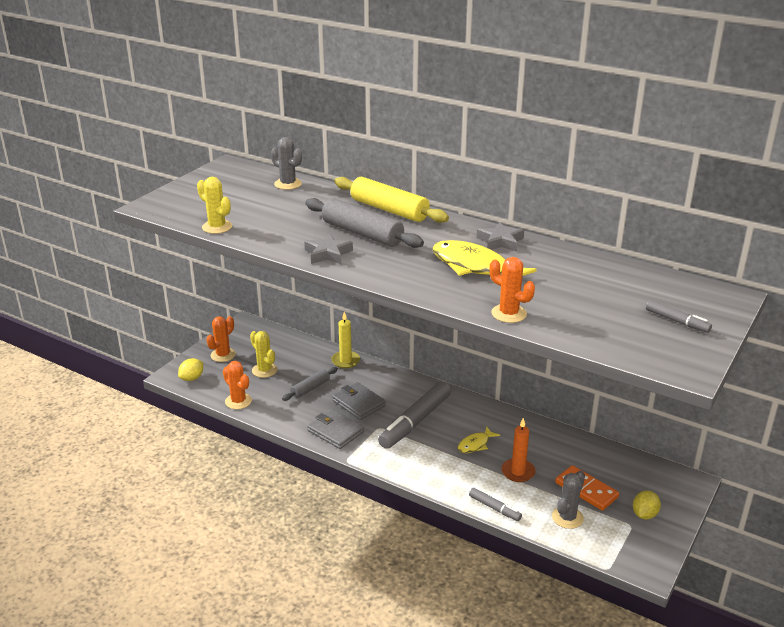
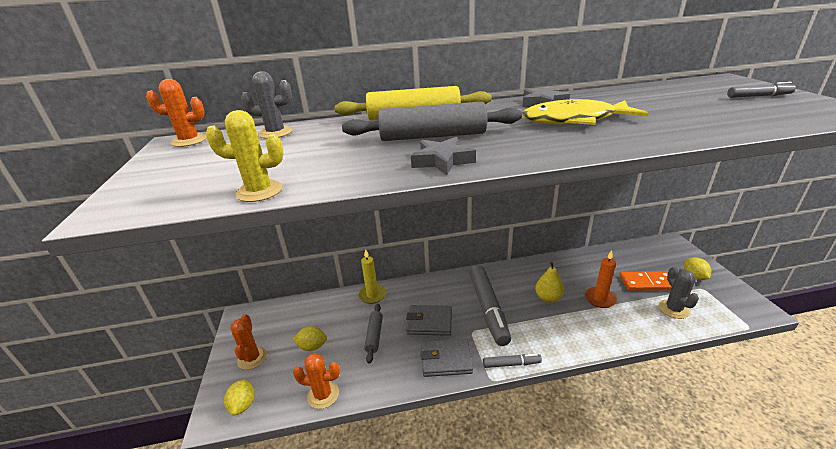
camera: 40 degrees left, 0 degrees up
yellow cactus [250,331,278,378] -> yellow lemon [293,326,327,351]
yellow fish [458,427,500,453] -> yellow pear [535,262,564,303]
grey marker [469,488,522,521] -> grey marker moved to [483,354,542,368]
orange cactus [490,257,535,323] -> orange cactus moved to [146,79,207,147]

